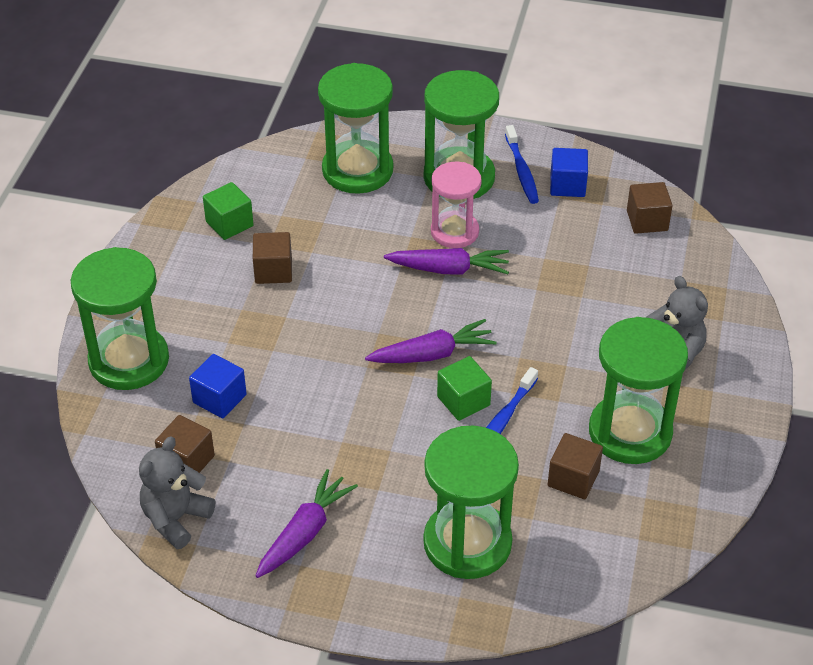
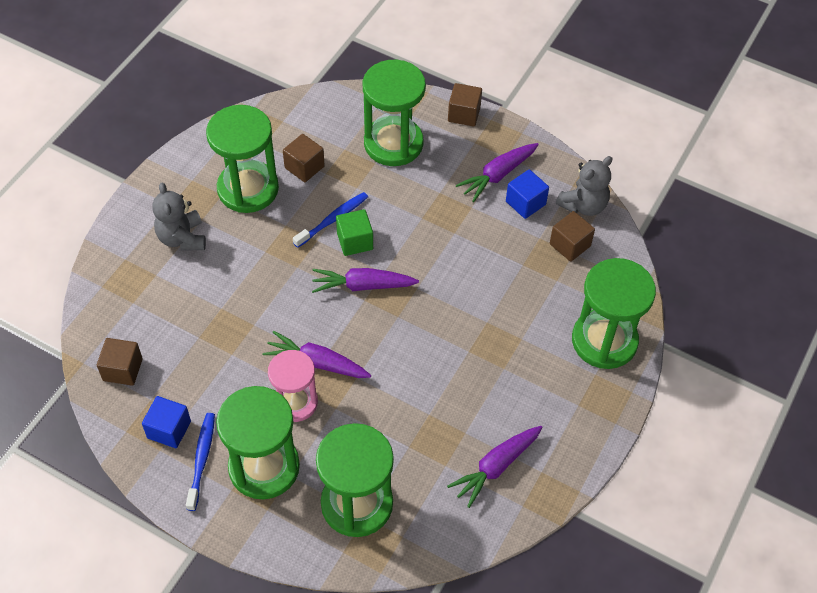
camera: 165 degrees left, 10 degrees up
blue cube [189,354,247,418] -> blue cube moved to [506,169,549,219]
green cube [203,182,254,240] -> purple carrot [447,426,543,508]
brown cube [253,232,292,284] -> brown cube moved to [448,83,482,127]

